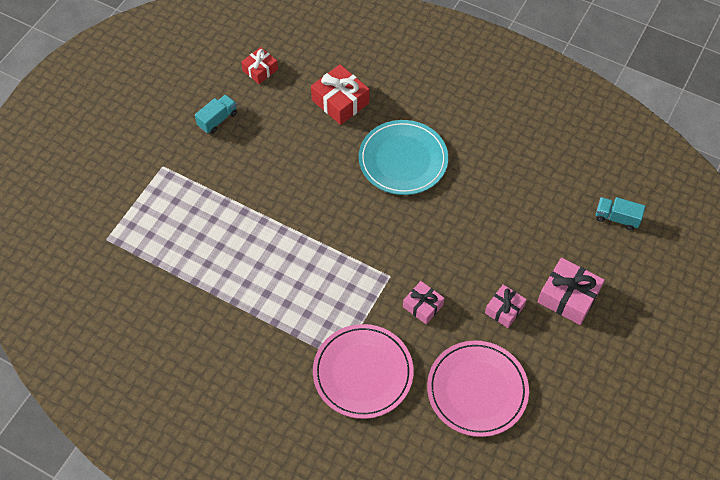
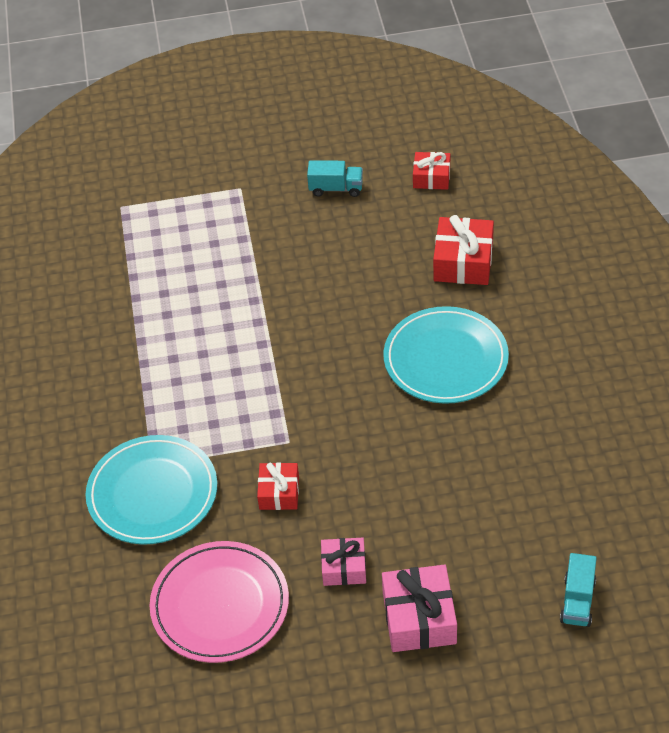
camera: 55 degrees right, 10 degrees down
pink plate [313,324,414,419] -> turquoise plate [86,435,217,545]
pink gift [403,281,444,324] -> red gift [257,462,299,510]
turquoise truck [596,197,645,230] -> turquoise truck turned 150 degrees counterclockwise [560,553,597,627]

